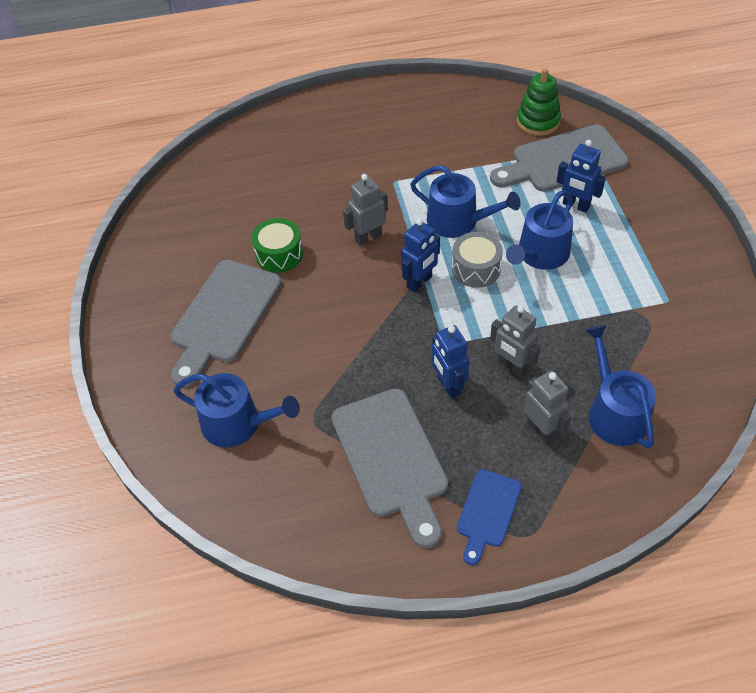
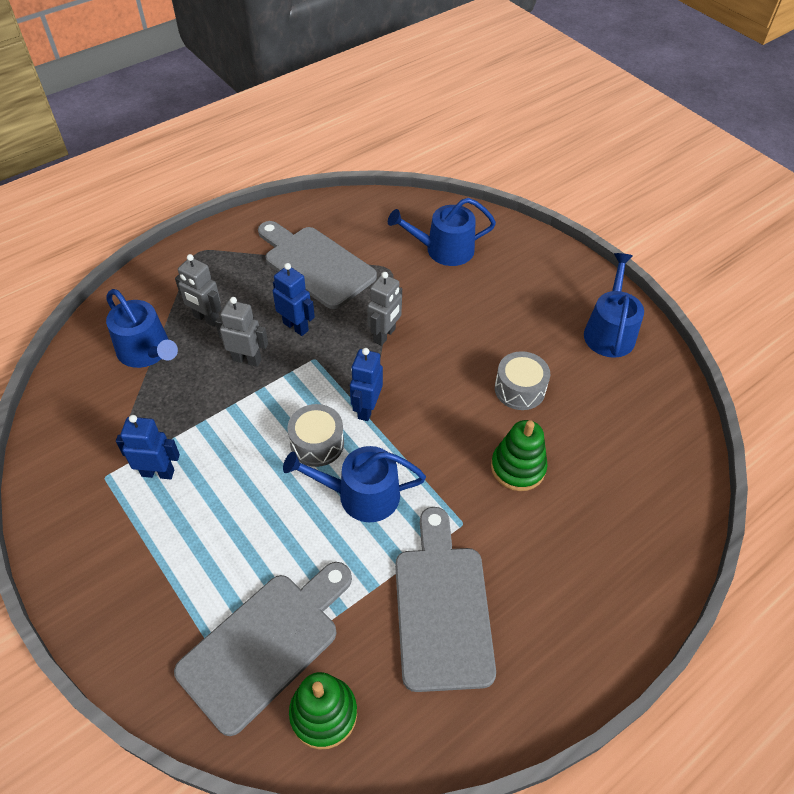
camera: 150 degrees right, 0 degrees up
grey cutting board [171,260,282,387] -> grey cutting board moved to [395,507,496,692]
green drum [251,218,303,273] -> grey drum [495,351,550,410]
grey robot [343,174,388,246] -> grey robot moved to [367,272,402,346]
blue cutting board [457,469,522,565] -> none
blue watering can [506,190,573,270] -> blue watering can moved to [584,253,644,358]
blue robot [556,140,606,213] -> blue robot moved to [116,415,180,479]
none -> green stacking toy [491,420,548,491]

